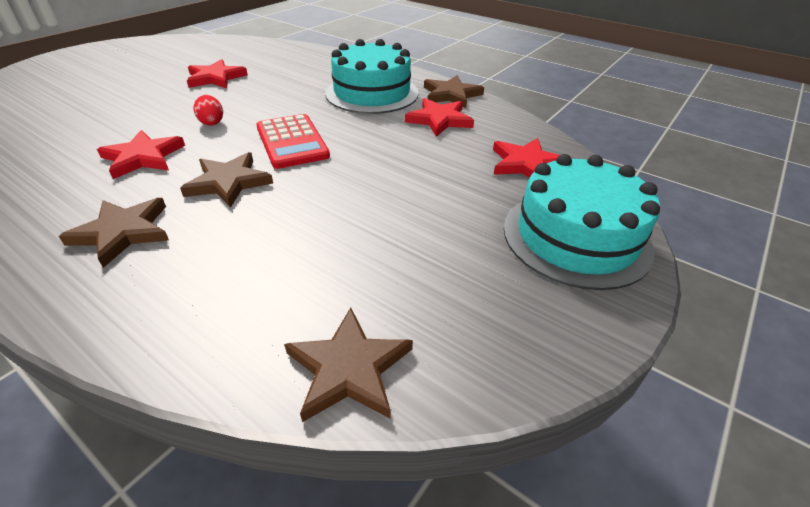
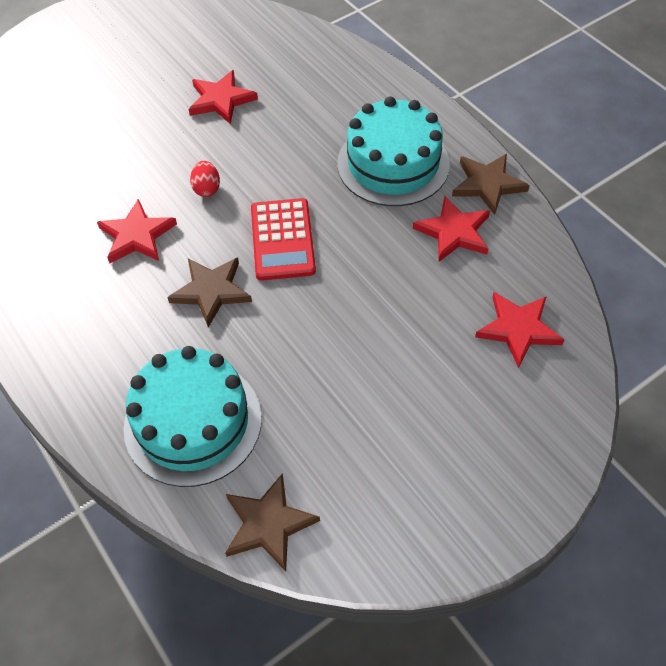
camera: 20 degrees right, 15 degrees up
brown star [59,198,169,268] -> none
turquoise cake [504,154,660,290] -> turquoise cake moved to [123,346,262,487]

